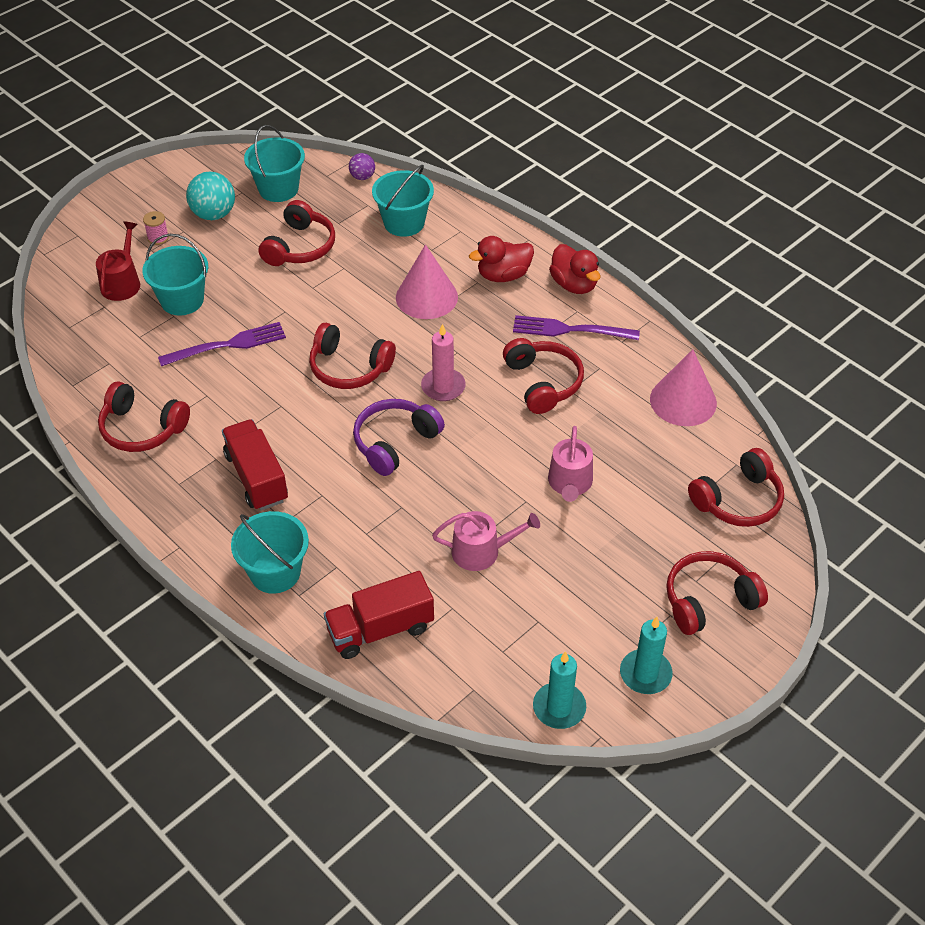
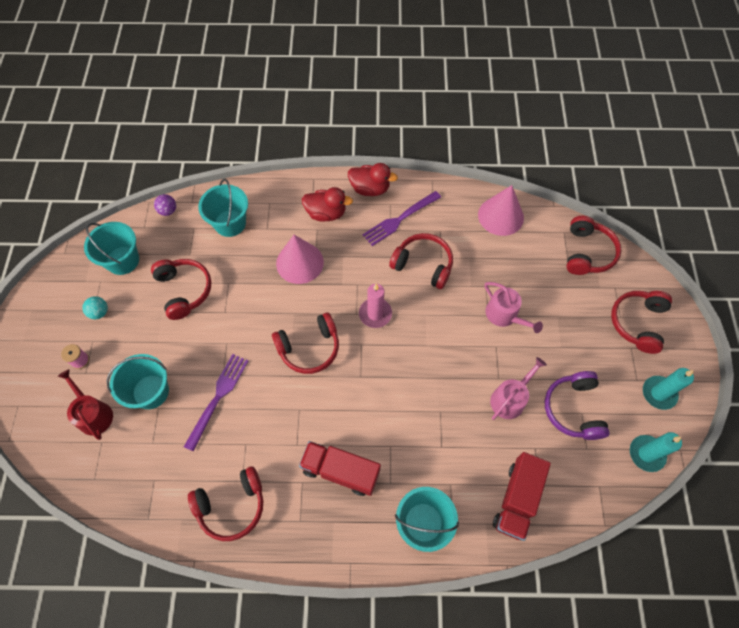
camera: 45 degrees left, 15 degrees up
turquoise ball [186,172,235,220] -> turquoise ball [82,296,108,319], size x0.57
purple headphones [353,399,445,476] -> purple headphones moved to [545,371,610,440]
red duck [469,236,534,282] -> red duck turned 105 degrees counterclockwise [302,187,353,222]

